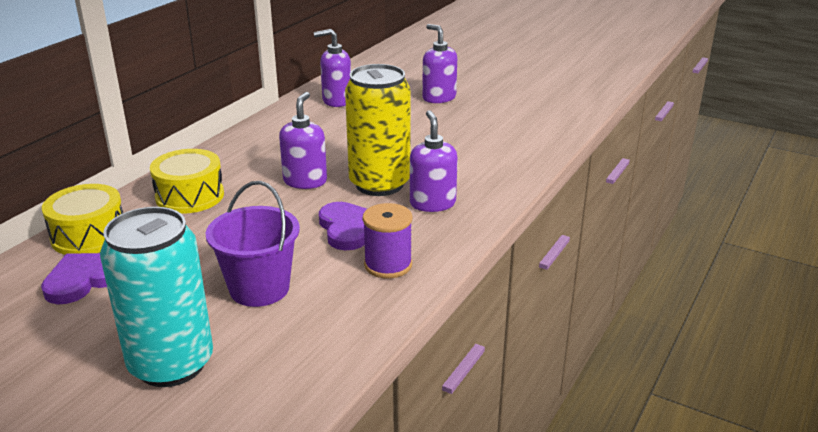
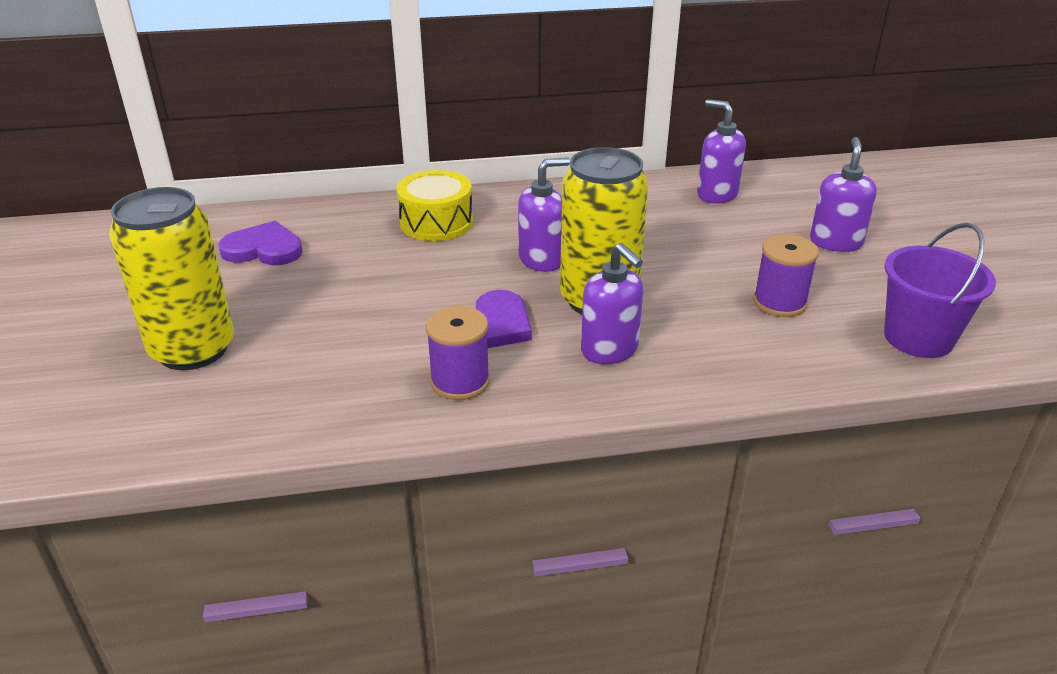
camera: 50 degrees right, 5 degrees up
yellow drum [42,184,123,255] -> none
turquoise can [100,207,213,387] -> yellow can [109,187,234,370]
purple bucket [206,181,300,307] -> purple bucket moved to [884,223,996,358]
purple soap dispenser [410,110,458,212] -> purple soap dispenser turned 105 degrees clockwise [581,243,643,364]
none -> purple spool [753,234,819,317]

